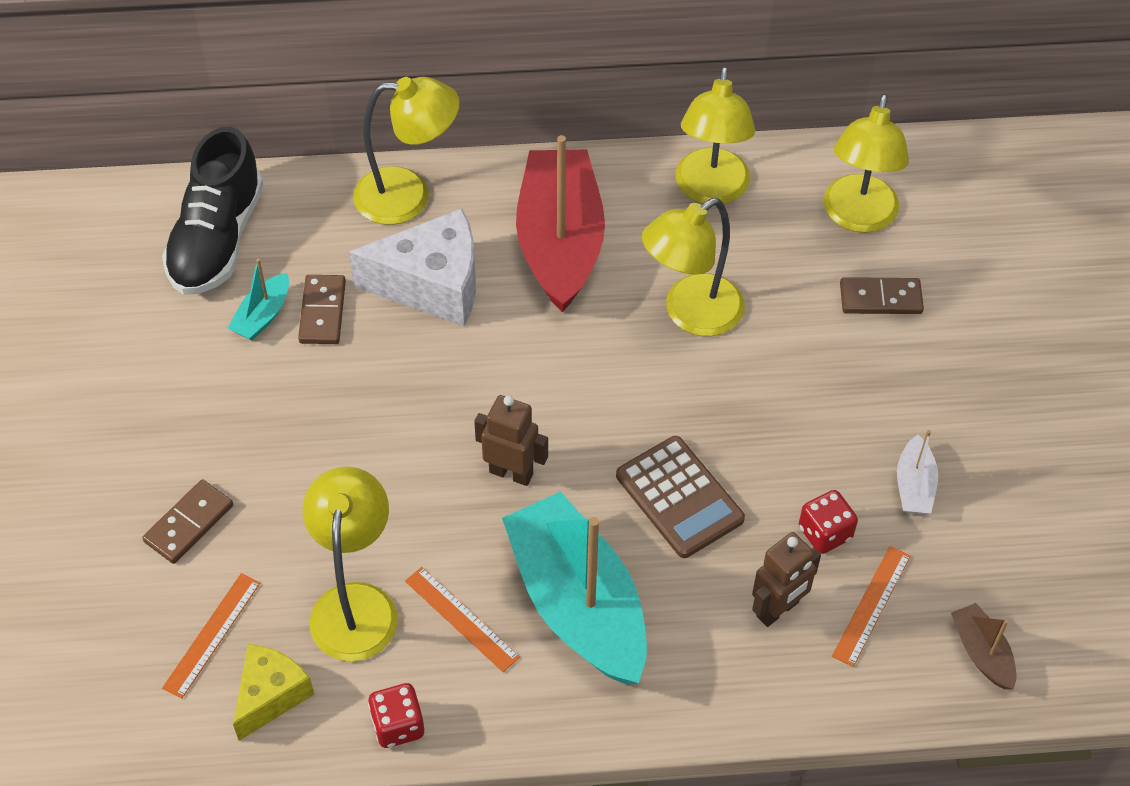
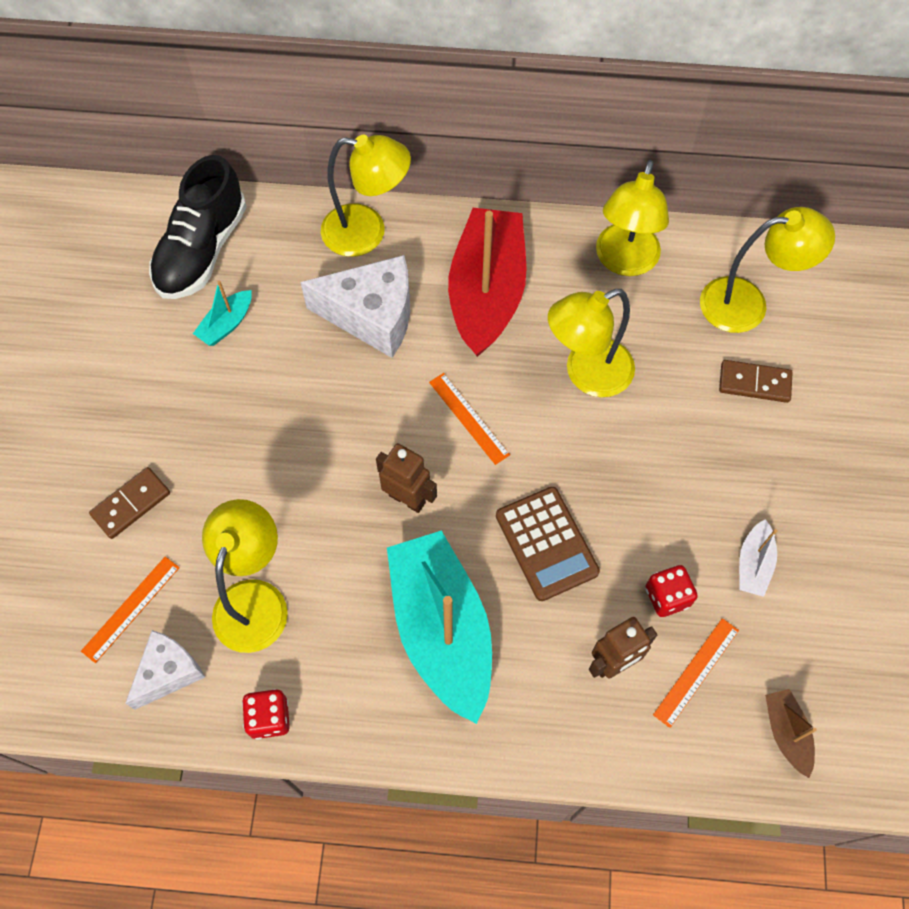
camera: 10 degrees right, 10 degrees up
yellow cheese [233,644,314,741] -> white cheese [125,630,205,710]
brown domino [298,275,346,344] -> none
orange ruler [405,567,520,672] -> orange ruler moved to [429,373,510,465]
yellow lamp [824,94,909,233] -> yellow lamp turned 120 degrees counterclockwise [700,207,835,333]

